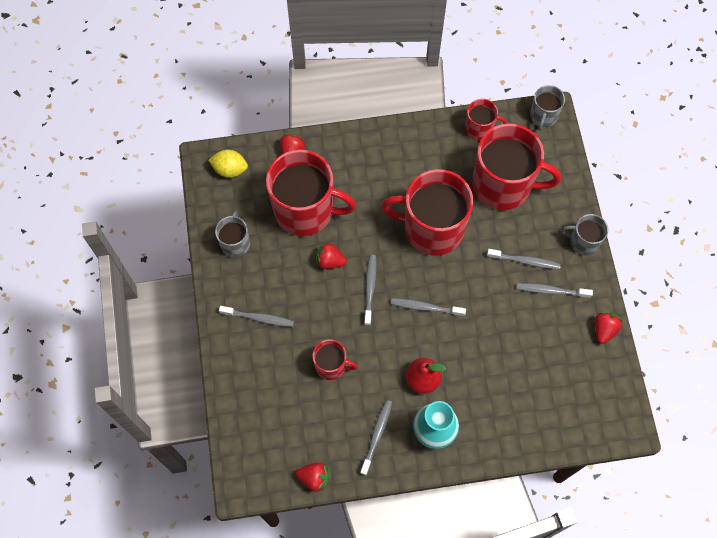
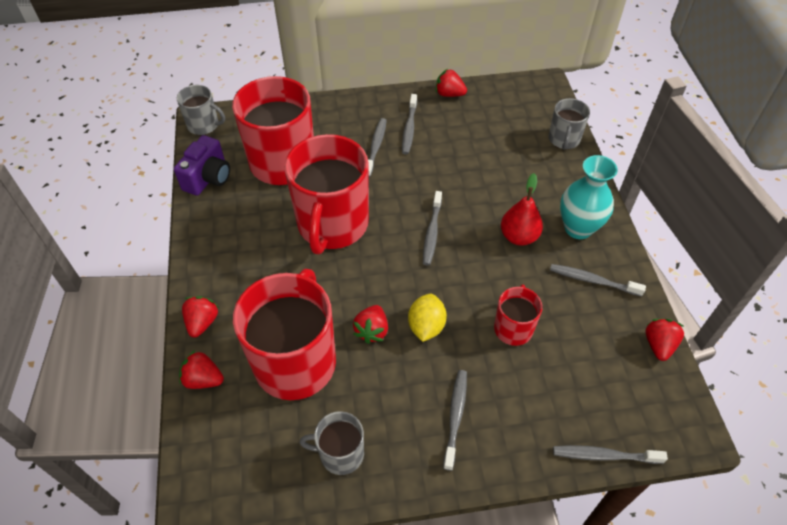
camera: 90 degrees left, 15 degrees down
yellow lemon [208,149,248,178] -> yellow lemon moved to [408,294,447,342]
grey toothbrush [364,255,377,326] -> grey toothbrush moved to [553,445,668,464]
red mug [465,99,507,141] -> purple camera [174,135,230,196]
grey mug [561,214,608,255] -> grey mug moved to [549,98,590,150]
none -> red strawberry [182,296,219,338]

